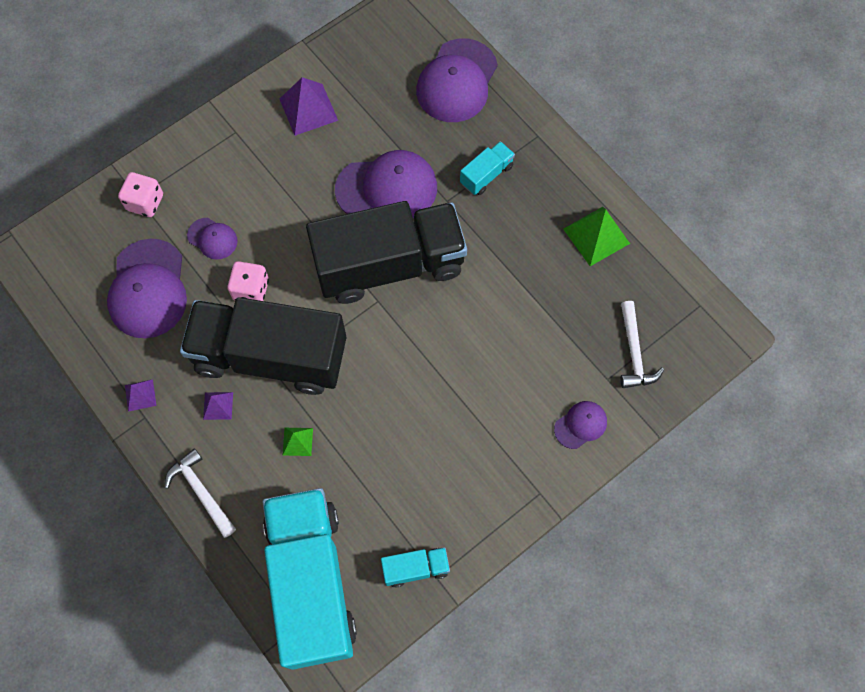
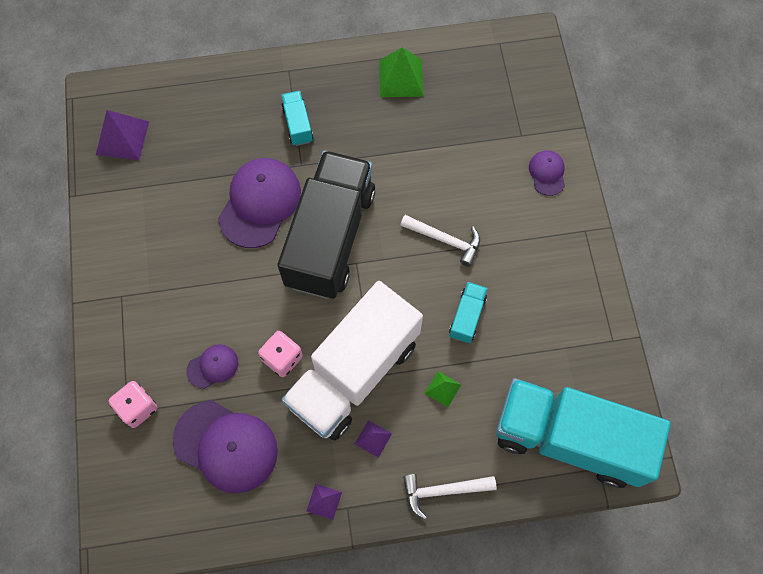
camera: 60 degrees left, 0 degrees up
black truck [180,297,347,395] -> white truck [282,281,423,440]
purple pyramid [280,77,338,136] -> purple pyramid moved to [96,110,149,160]
turquoise truck [381,547,450,588] -> turquoise truck moved to [449,282,488,343]
purple cap [416,38,498,122] -> none
white hammer [620,301,664,388] -> white hammer moved to [400,215,480,267]

